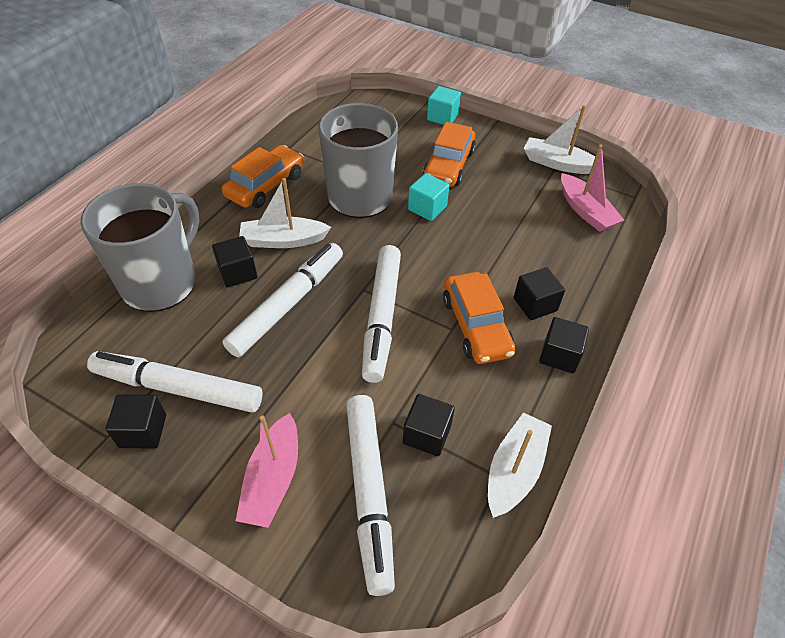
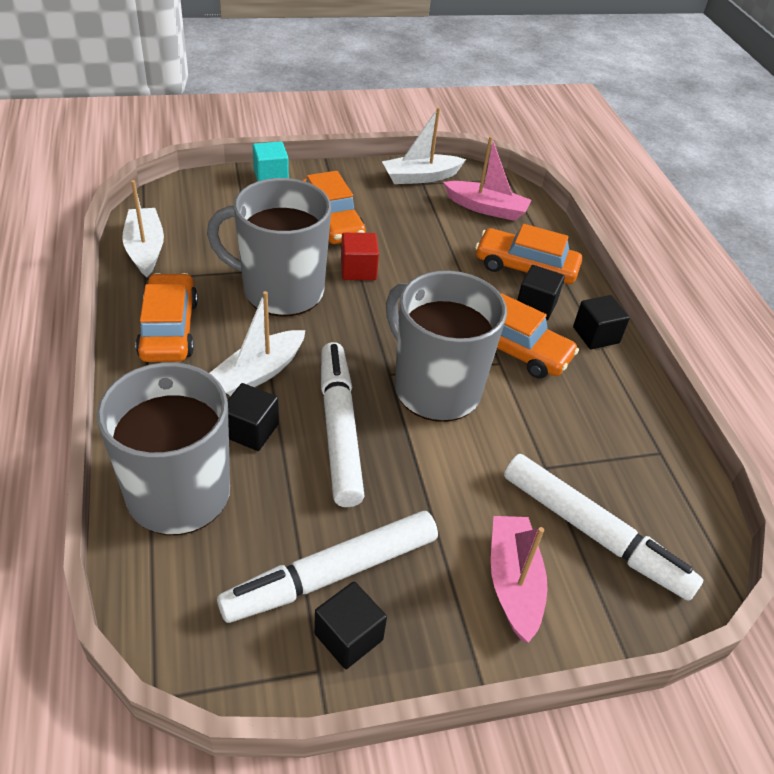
camera: 45 degrees left, 5 degrees down
pink boat [236,413,298,528] -> pink boat turned 150 degrees counterclockwise [491,516,547,643]
white marker [362,245,401,383] -> grey mug [386,271,507,422]
black cube [403,394,455,456] -> none
turquoise cube [408,173,449,221] -> red cube [341,233,379,280]
white boat [488,413,552,518] -> white boat moved to [122,180,164,277]
none -> orange car [475,224,582,284]

